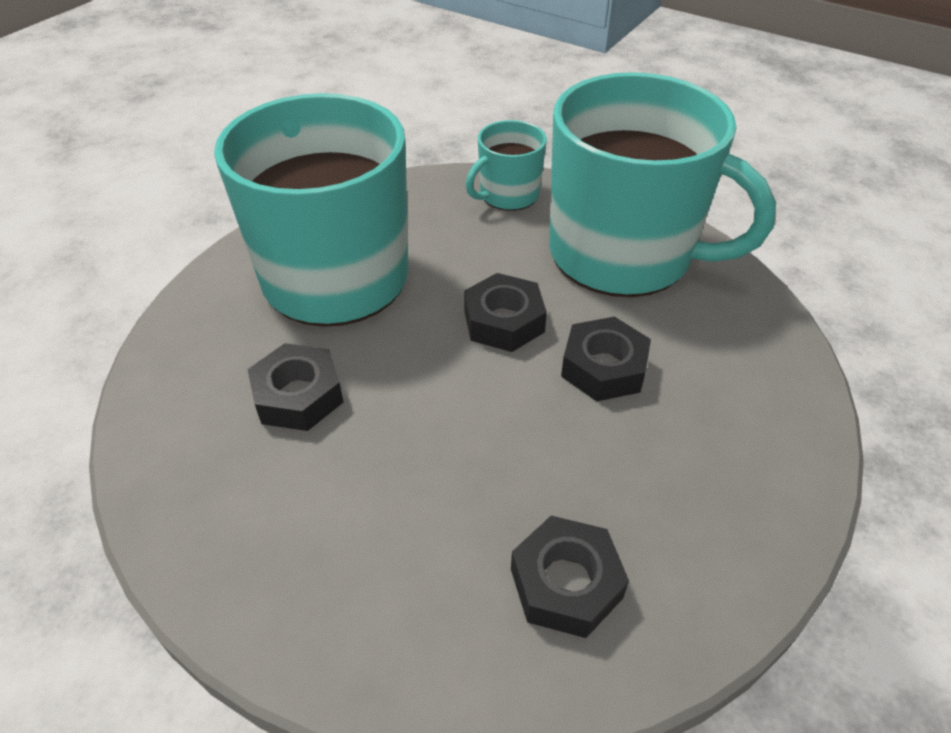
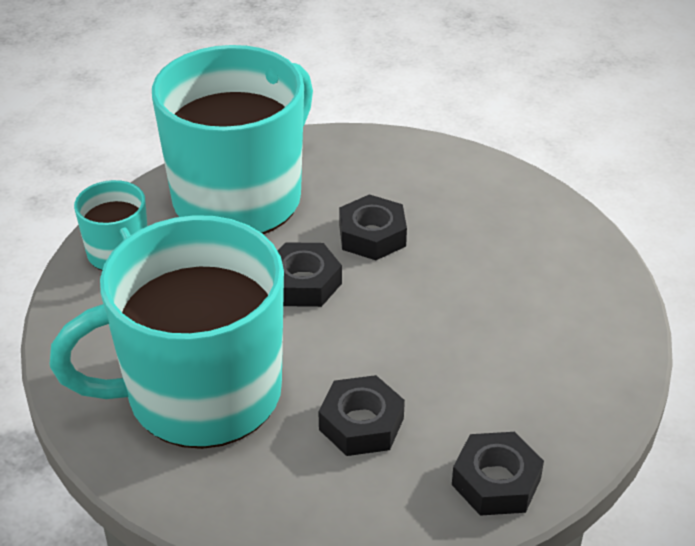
camera: 80 degrees left, 5 degrees down
black nut [511,516,629,638] -> black nut moved to [452,432,544,516]

